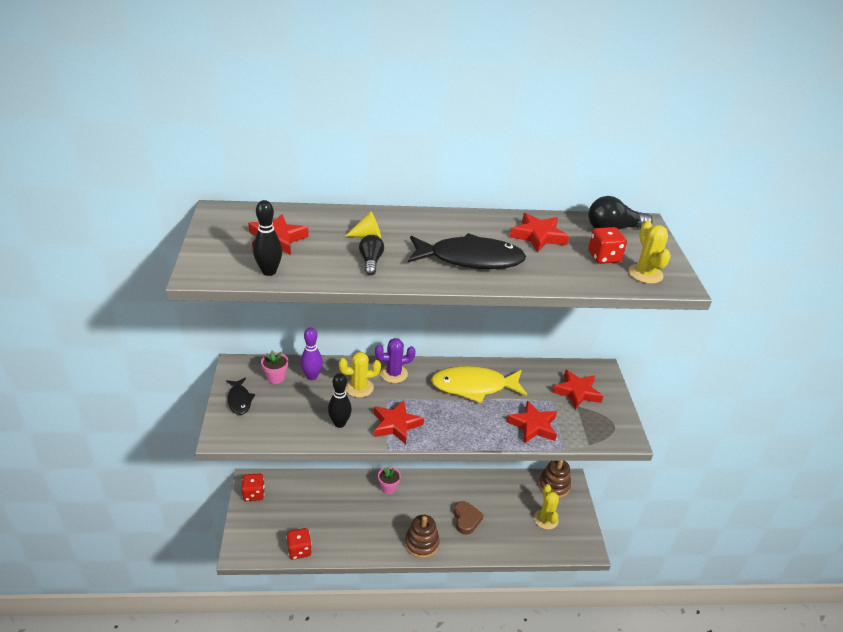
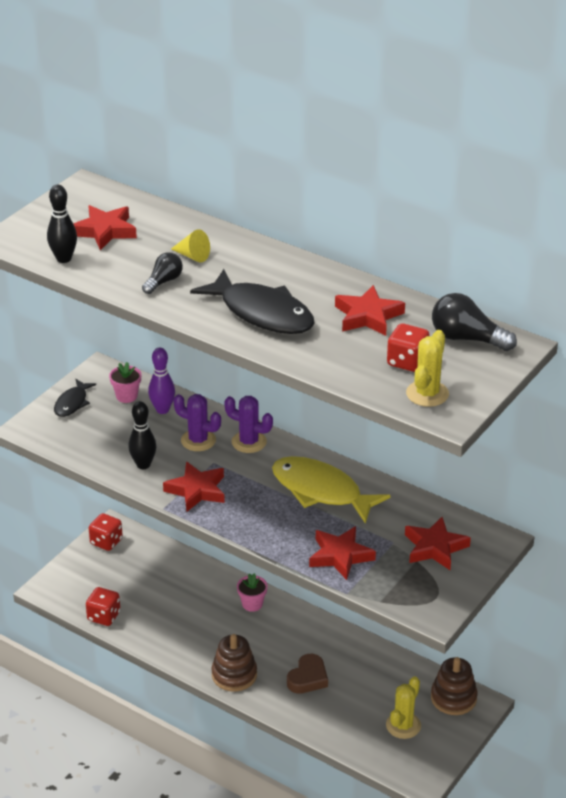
camera: 40 degrees right, 0 degrees up
yellow cactus [339,351,381,398] -> purple cactus [173,394,221,451]

